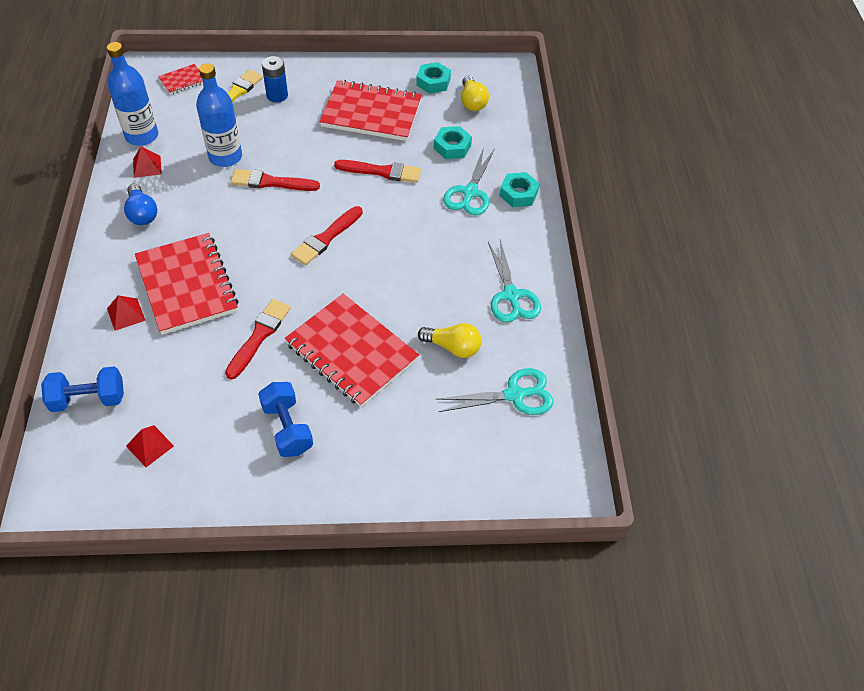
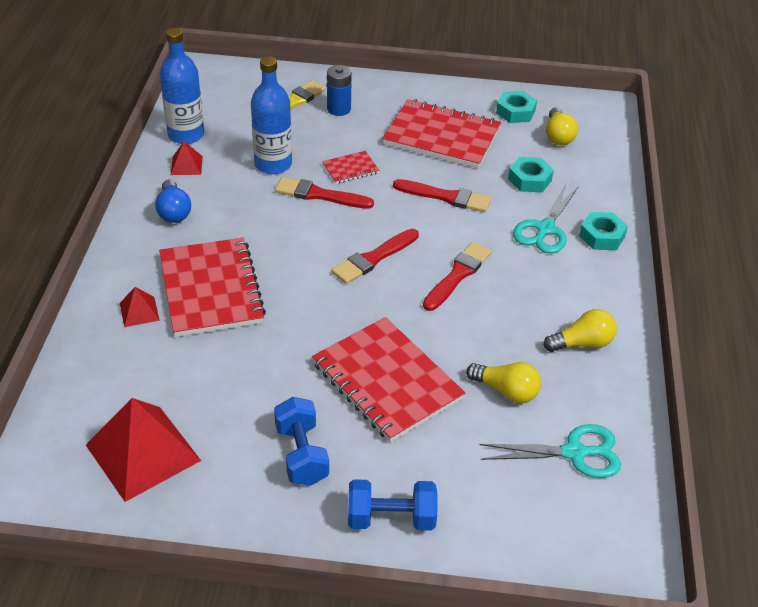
camera: 10 degrees right, 10 degrees down
blue dumbbell [41,366,124,412] -> blue dumbbell moved to [348,479,437,531]
red pyramid [126,425,174,467] -> red pyramid [86,398,201,502], size x2.15
red notebook [158,64,203,95] -> red notebook moved to [322,151,380,184]
red brush [225,299,291,379] -> red brush moved to [423,242,491,311]
turquoise scissors [488,240,541,322] -> yellow light bulb [544,309,617,352]

